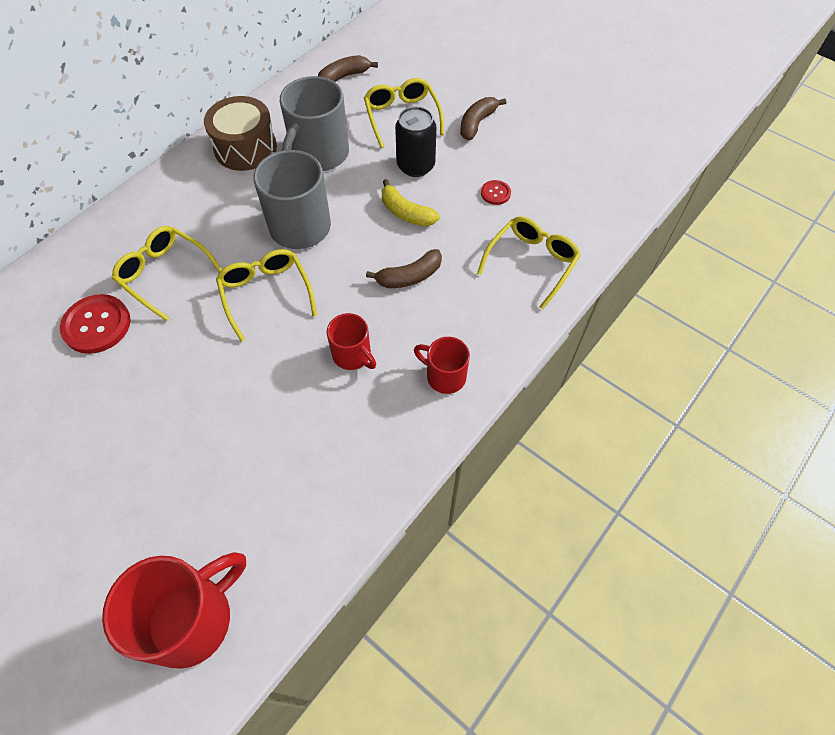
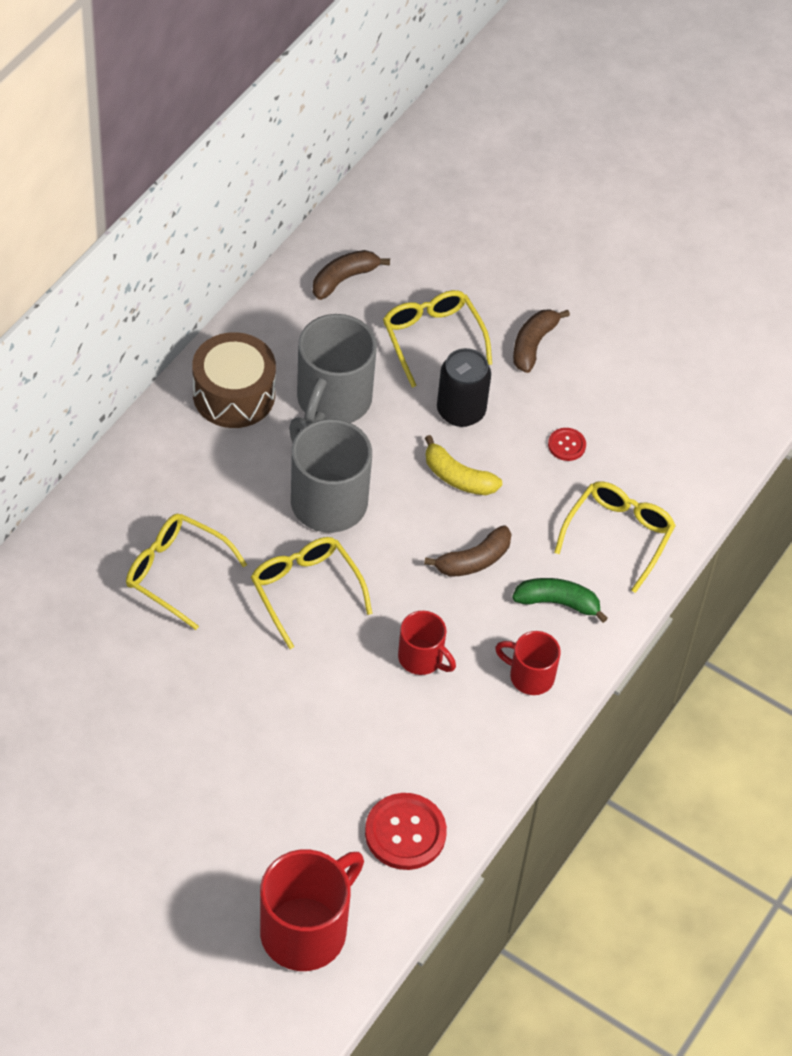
camera: 10 degrees left, 5 degrees down
red button [60,294,131,354] -> red button moved to [365,793,447,870]
none -> green banana [512,578,608,623]

